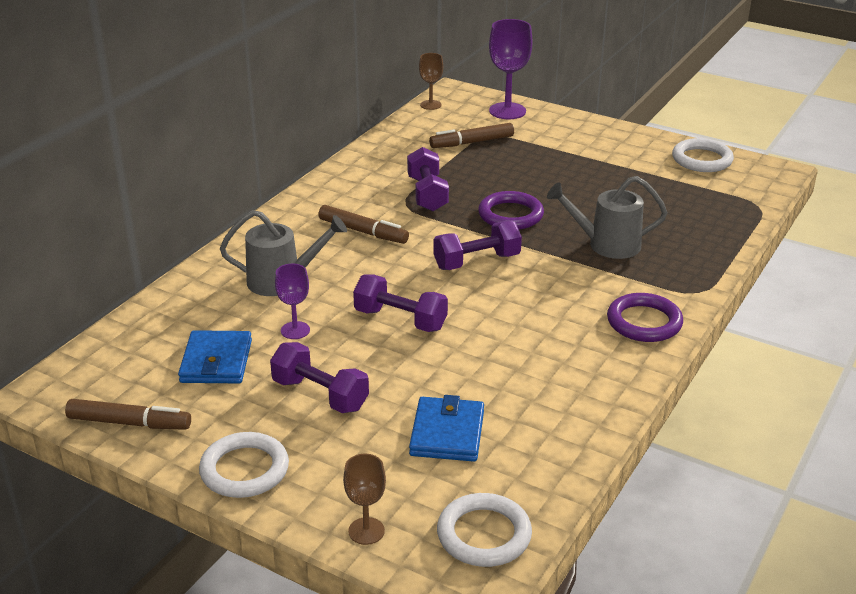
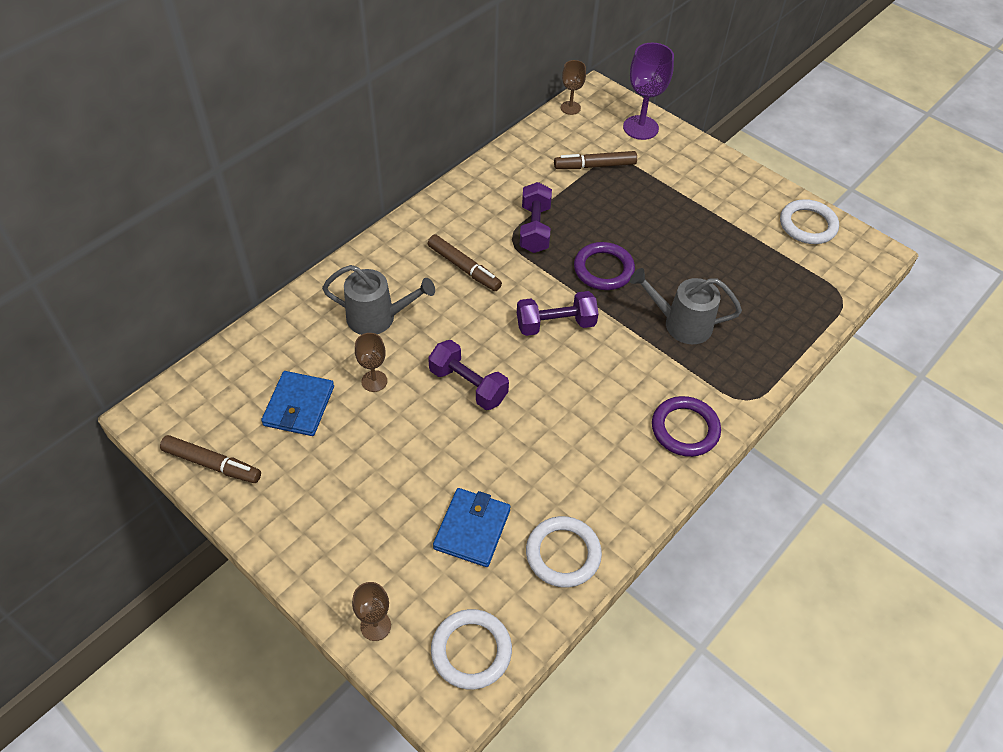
camera: 10 degrees right, 20 degrees up
white ring [199,432,289,498] -> white ring moved to [526,516,602,587]
purple dumbbell [270,342,369,413] -> none
purple goblet [275,263,310,339] -> brown goblet [355,333,387,392]

